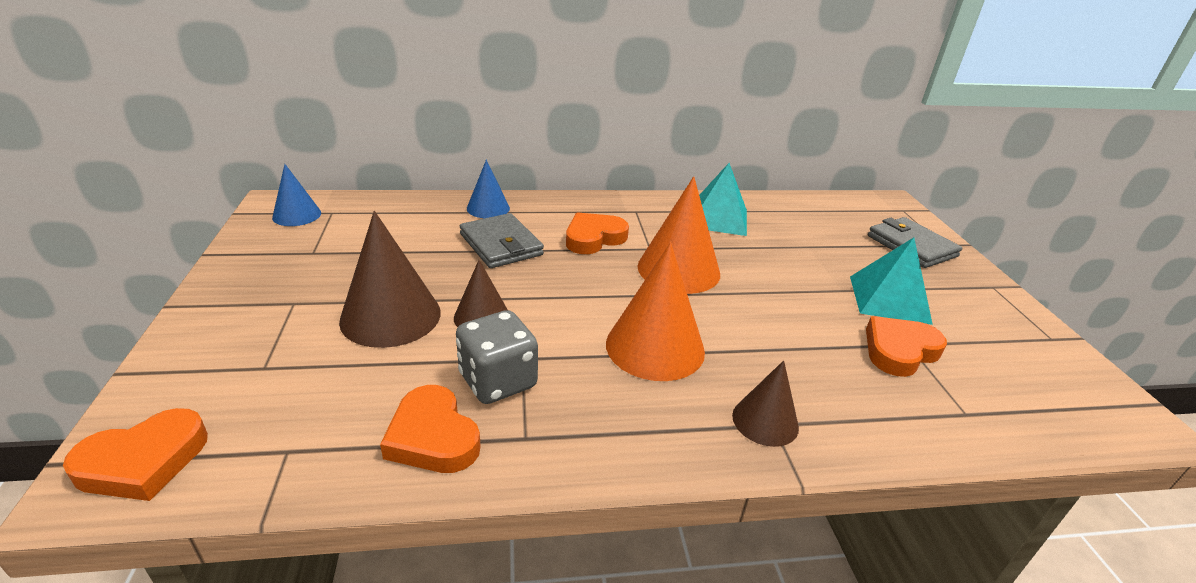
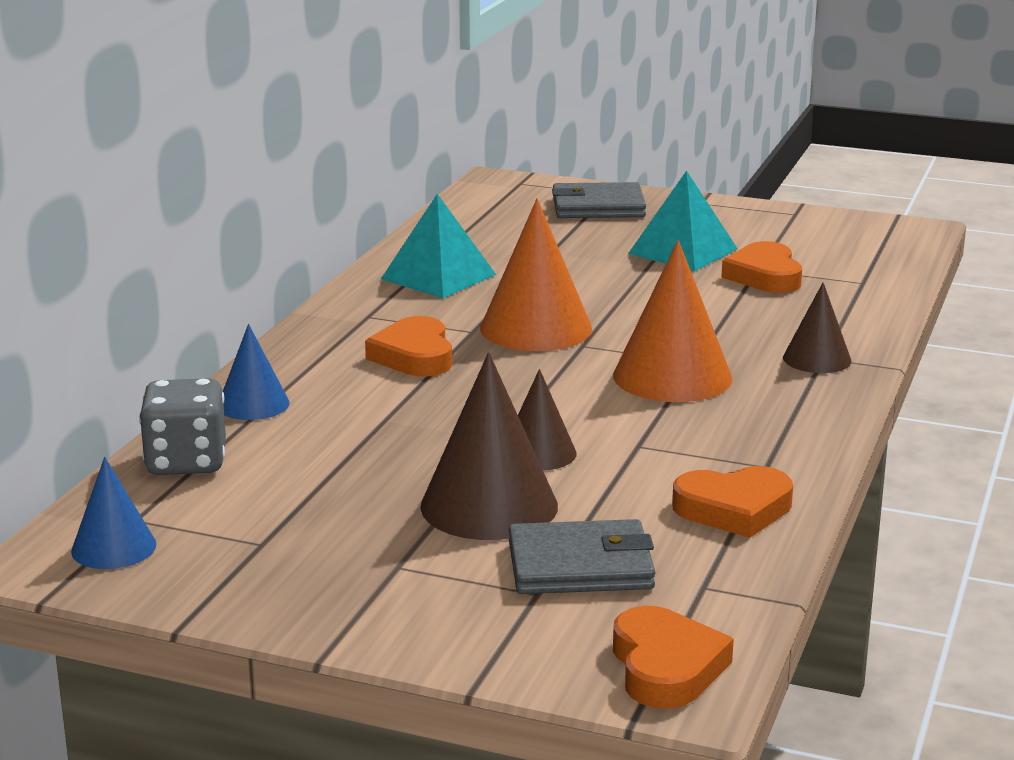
camera: 60 degrees left, 10 degrees down
grey dice [456,310,538,404] -> grey dice moved to [139,378,226,475]
grey wallet [460,213,544,268] -> grey wallet moved to [509,519,656,594]

